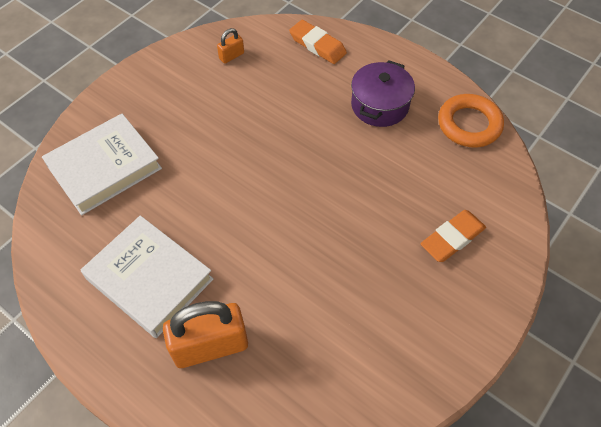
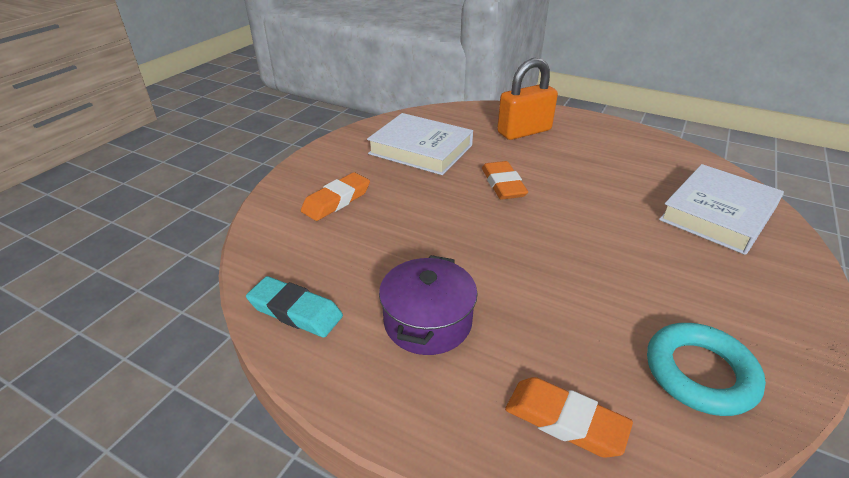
camera: 170 degrees right, 20 degrees down
white book [81,216,214,338] -> white book moved to [367,113,473,175]
orange padlock [217,28,244,64] -> turquoise ring [647,323,766,416]
orange ring [438,94,504,148] -> turquoise eraser [246,276,343,338]
none -> orange eraser [482,161,528,200]

